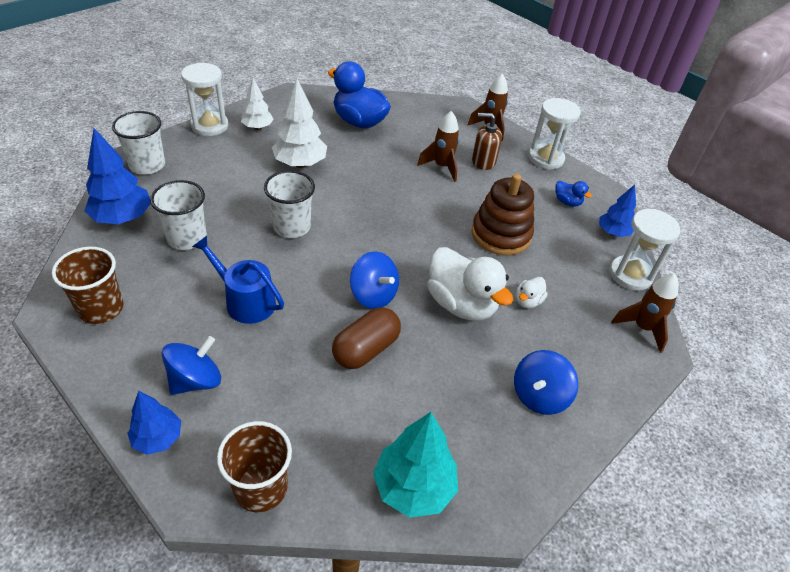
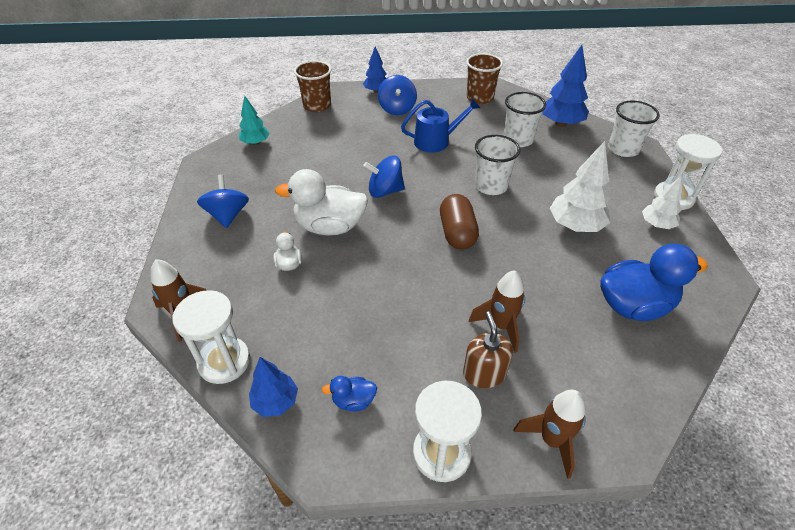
camera: 135 degrees right, 0 degrees up
brown capsule [332,307,401,369] -> brown capsule moved to [440,194,479,250]
turquoise tree [373,412,458,518] -> turquoise tree [239,96,270,145], size x0.62
brown stacking toy [471,174,534,255] -> none
brown soap dispenser [472,113,502,170] -> brown soap dispenser turned 60 degrees counterclockwise [463,311,513,388]

